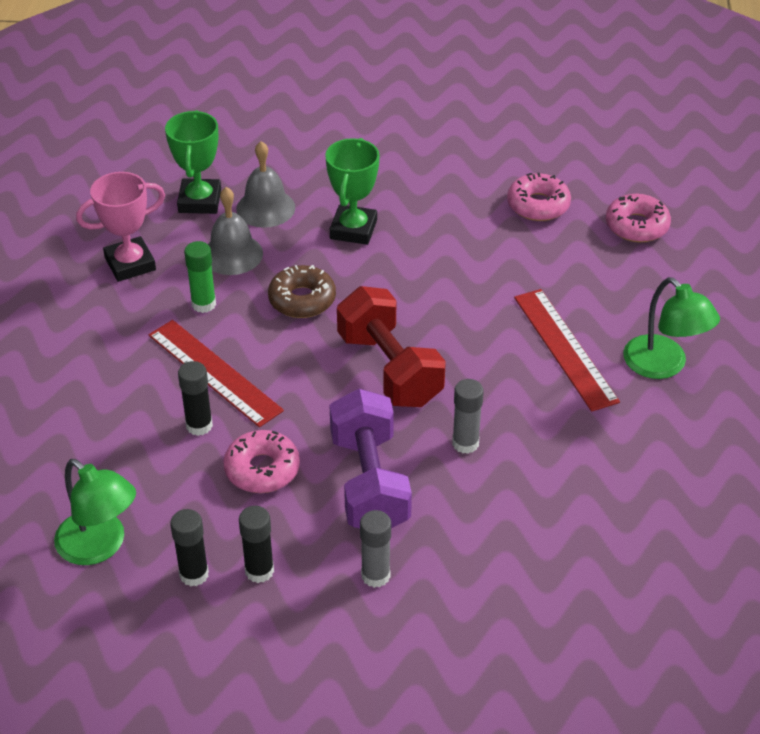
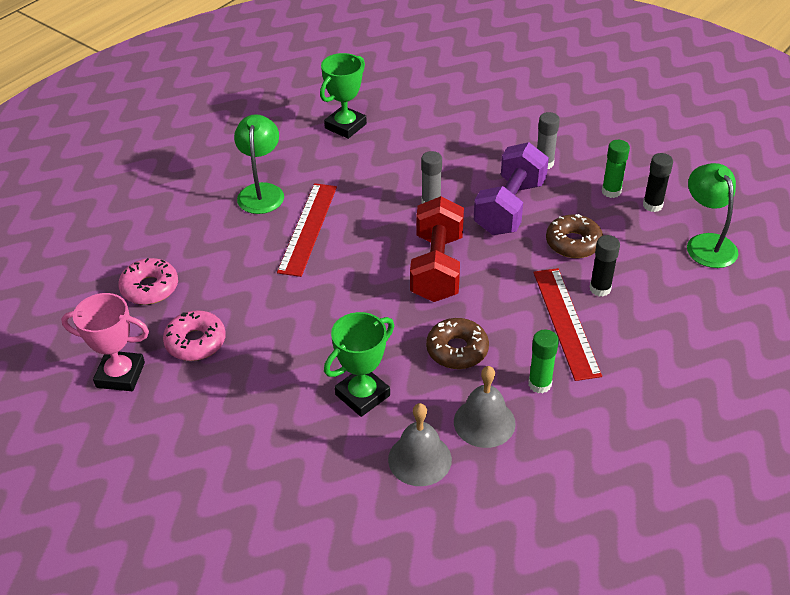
camera: 145 degrees left, 0 degrees up
pink trophy [76,172,165,282] -> pink trophy moved to [61,293,149,391]
green trophy [165,110,221,214] -> green trophy moved to [320,53,367,139]
pink donut [223,430,300,493] -> brown donut [546,214,603,258]
black glue stick [239,506,274,583] -> green glue stick [602,140,630,198]

